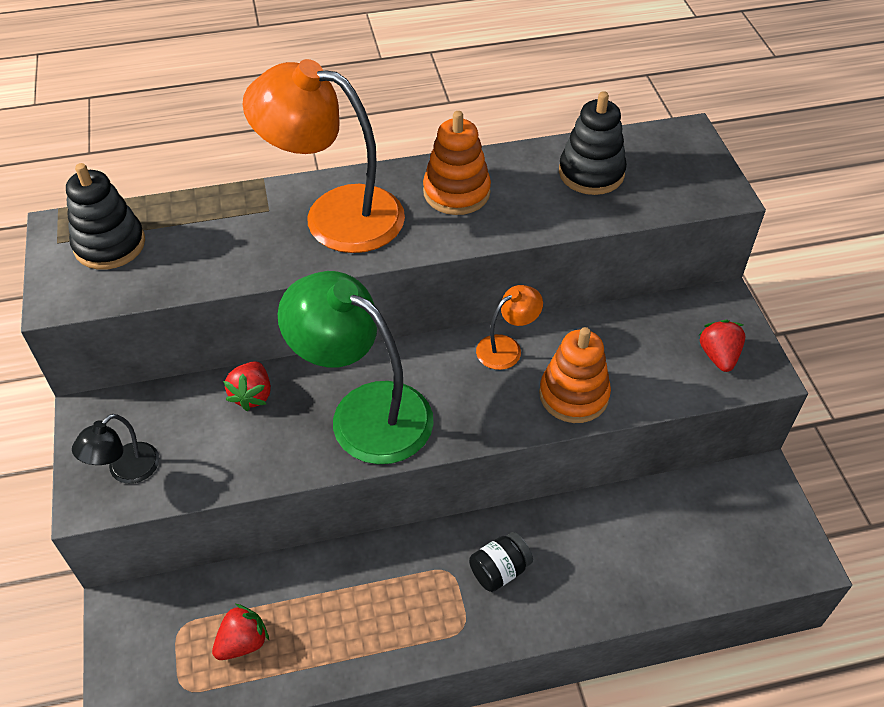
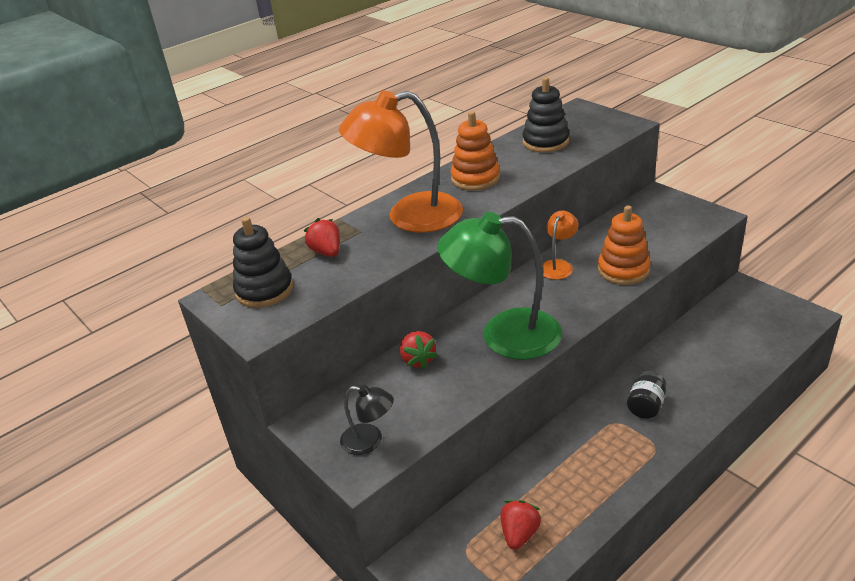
camera: 25 degrees left, 15 degrees down
black lamp [72,414,159,484] -> black lamp turned 75 degrees counterclockwise [340,385,394,455]
red strawberry [698,320,745,372] -> red strawberry moved to [304,218,340,257]

